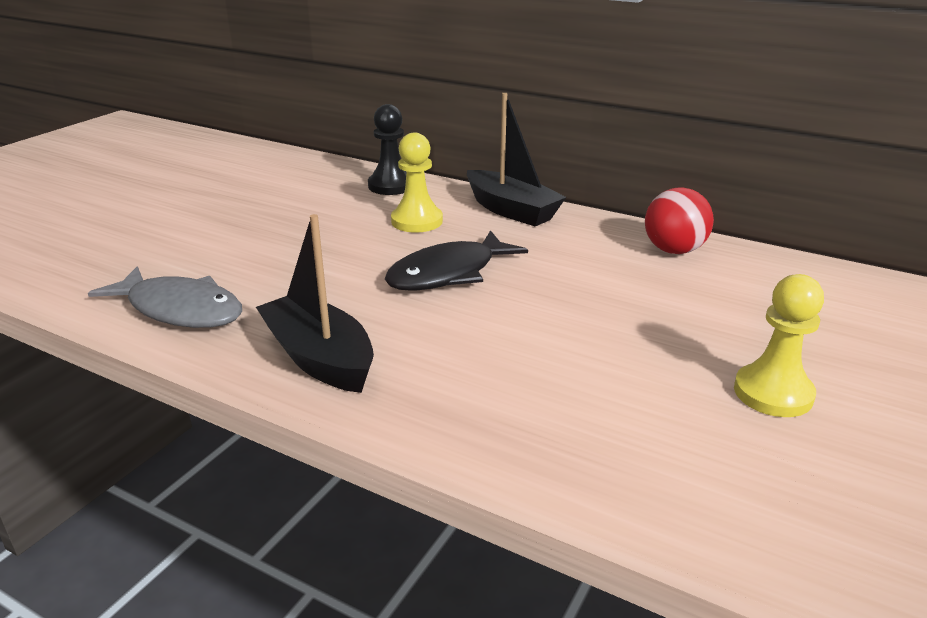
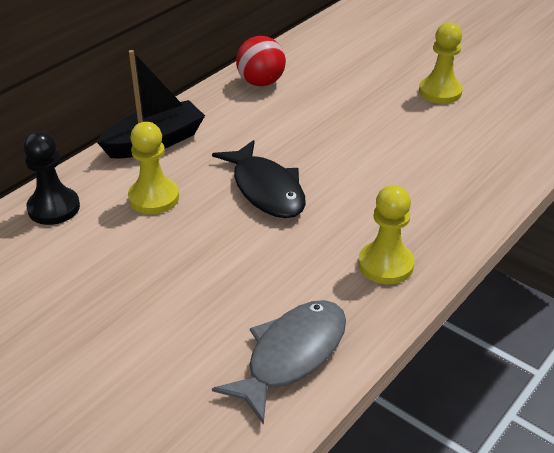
camera: 80 degrees left, 10 degrees up
black boat [256,214,374,393] -> yellow pawn [358,185,415,284]

